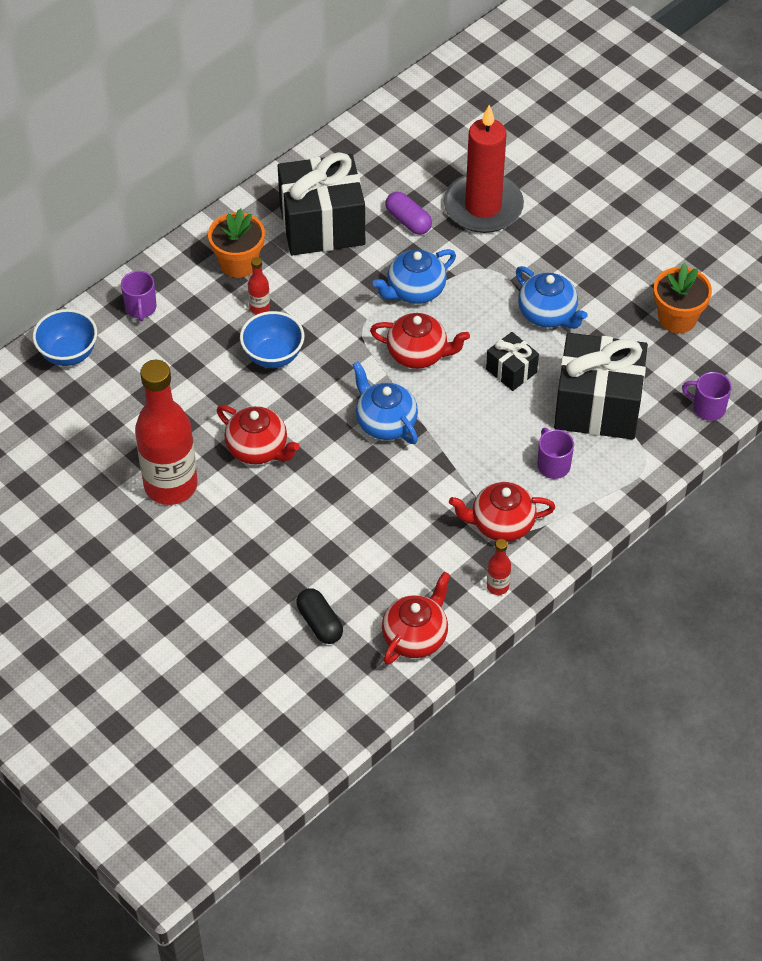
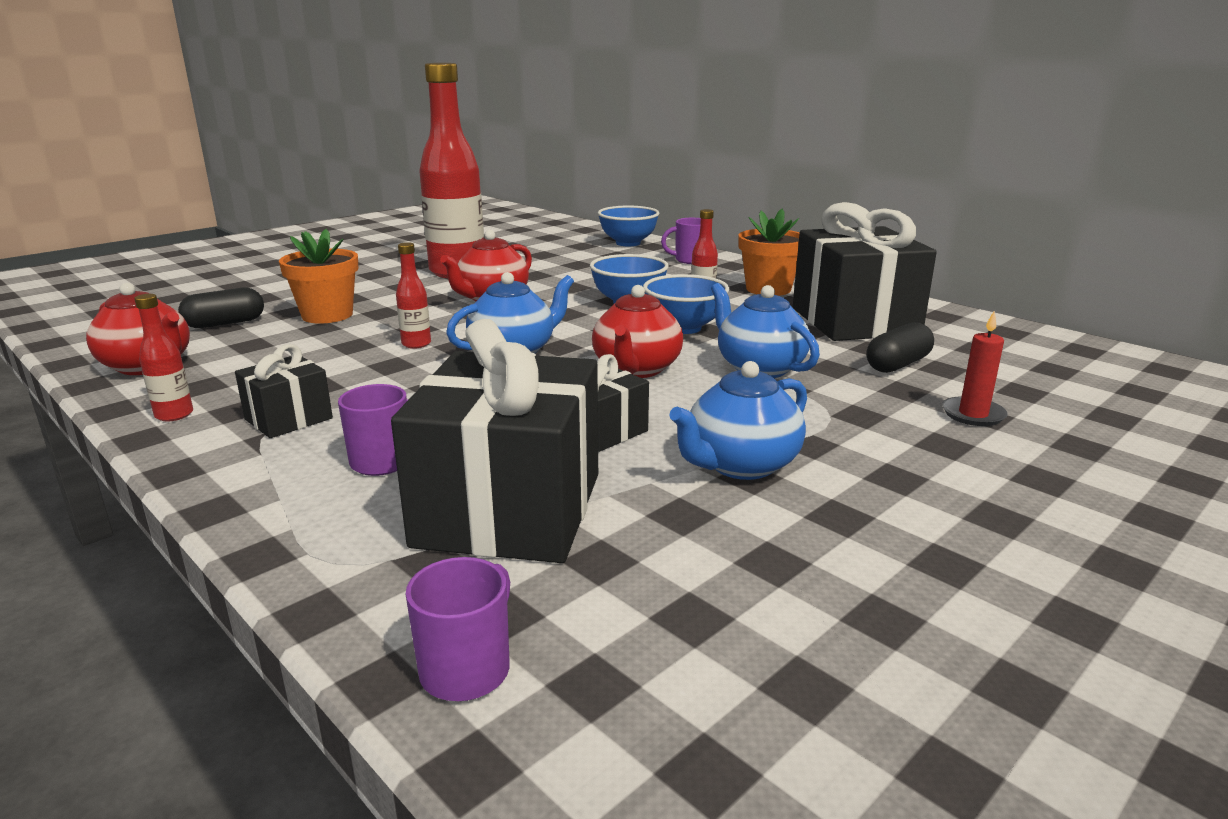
camera: 90 degrees right, 30 degrees down
purple capsule [385,192,432,235] -> black capsule [866,322,934,373]
red candle [444,105,524,233] -> red candle [942,311,1008,426], size x0.43
red teapot [449,482,555,542] -> black gift [235,344,333,438]
orange flower pot [653,263,712,333] -> orange flower pot moved to [279,229,358,324]
none -> red bottle [396,242,431,349]
none -> blue bowl [643,274,729,334]

